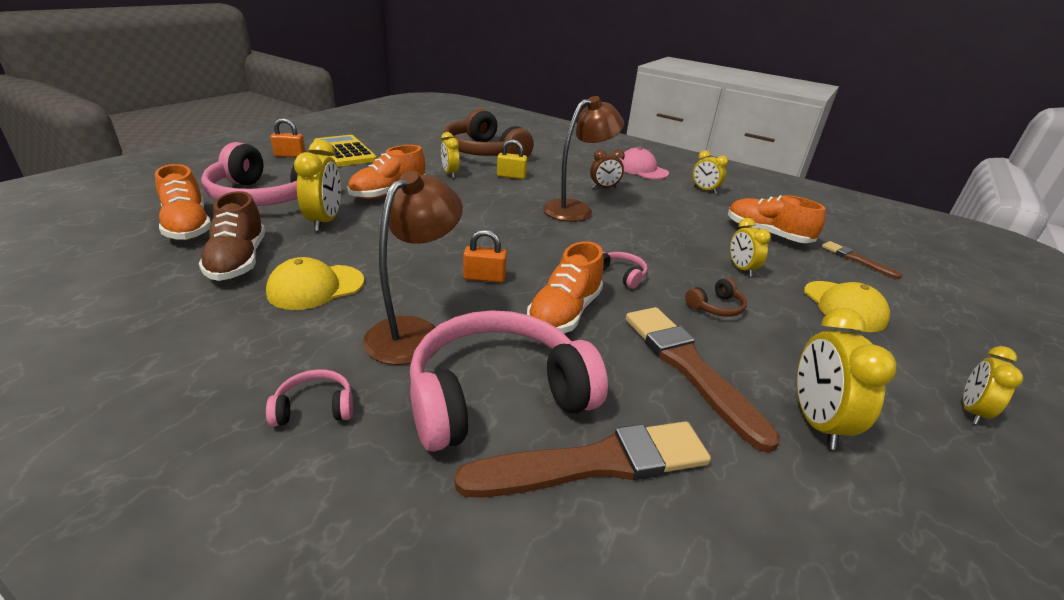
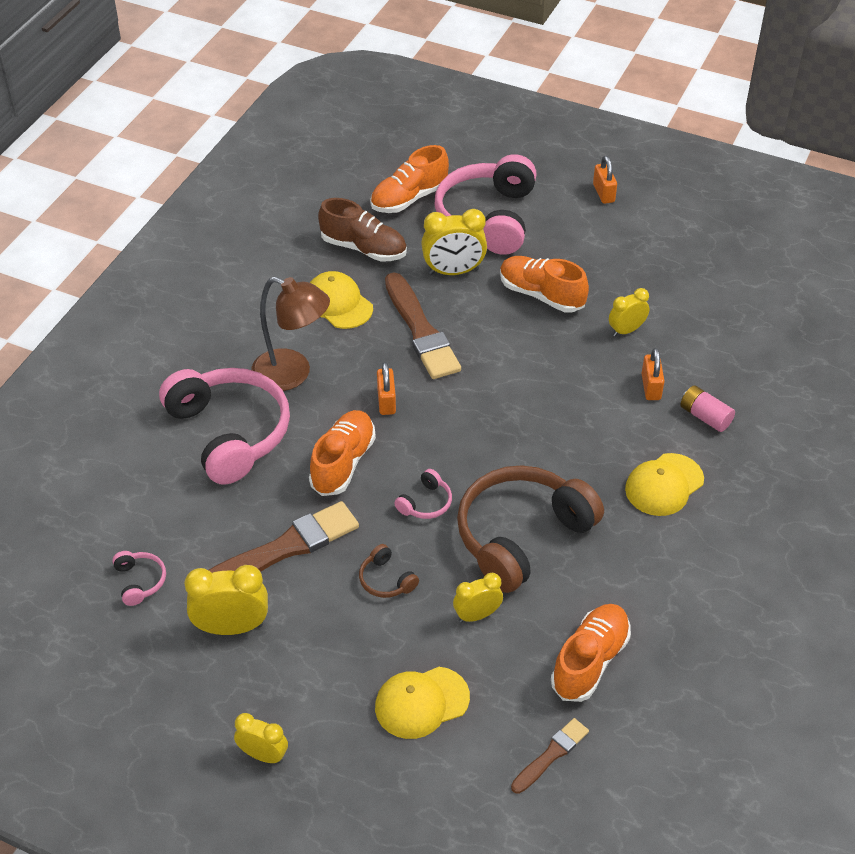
camera: 85 degrees right, 15 degrees up
brown shoe [199,191,265,281] -> brown shoe turned 135 degrees counterclockwise [318,198,407,261]
pink headphones [266,370,353,427] -> pink headphones moved to [112,551,166,606]
yellow calculator [314,135,377,167] -> none
brown headphones [444,109,534,158] -> brown headphones moved to [457,465,604,593]
brown brush [454,421,711,498] -> brown brush moved to [385,272,461,379]
yellow padlock [497,139,527,179] -> orange padlock [642,348,665,400]
orange shoe [527,241,604,333] -> orange shoe turned 90 degrees clockwise [309,410,376,496]
brown lamp [543,96,624,222] -> none
brown clock [590,149,625,188] -> yellow cap [625,453,704,516]
pink cap [619,147,669,179] -> none
yellow clock [693,150,728,194] -> none
none -> pink battery [680,385,735,432]

